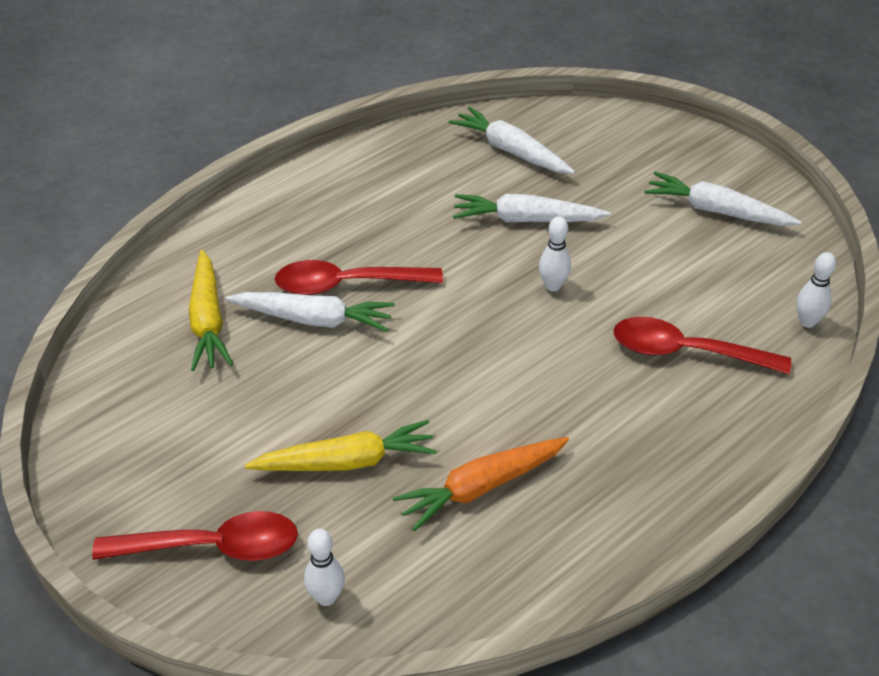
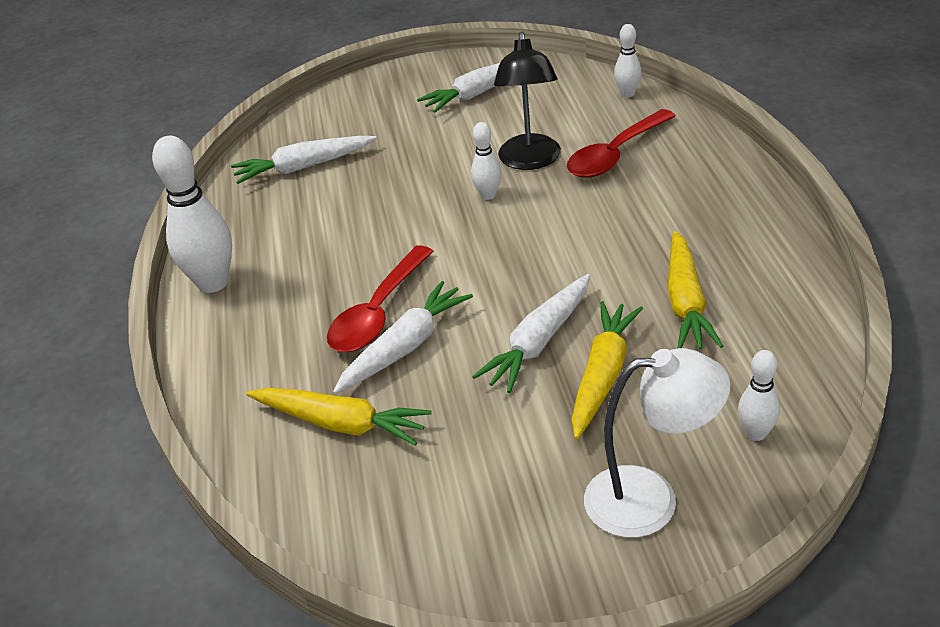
camera: 55 degrees left, 5 degrees down
red spoon [92,511,298,561] -> white lamp [584,348,730,538]
orange carrot [393,437,569,531] -> yellow carrot [667,231,723,349]
white carrot [453,194,611,222] -> white carrot moved to [472,274,590,393]
none -> white bowling pin [152,136,232,293]
none -> black lamp [494,31,561,170]

